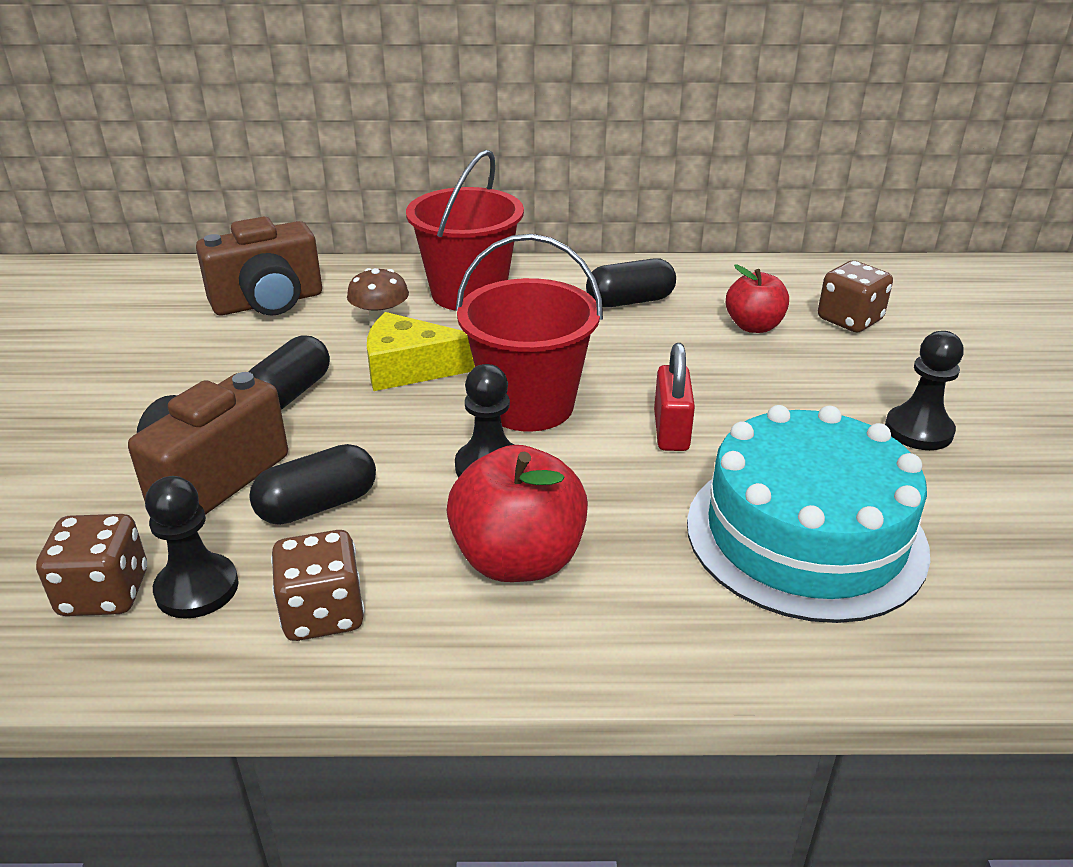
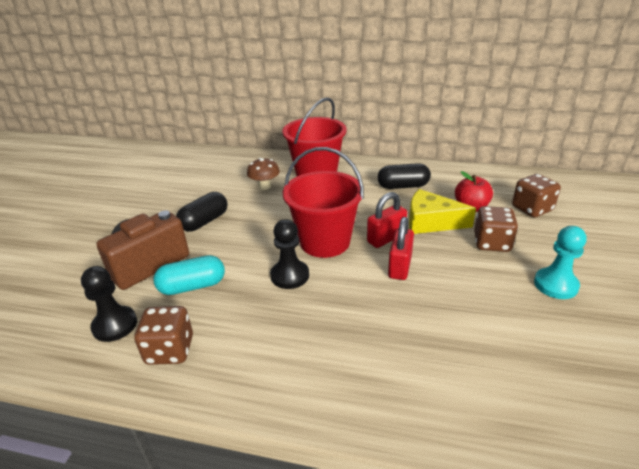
camera: 15 degrees right, 0 degrees up
brown dice [36,514,147,616] -> brown dice moved to [474,206,518,252]
brown camera [196,217,322,316] -> none
black capsule [249,444,376,525] -> turquoise capsule [153,255,225,295]
yellow cheese [367,312,475,391] -> yellow cheese moved to [409,189,476,234]
red apple [446,445,588,582] -> none
turquoise cake [687,405,930,623] -> none
black pawn [885,331,964,450] -> turquoise pawn [534,226,586,299]
none -> red padlock [367,192,407,248]

